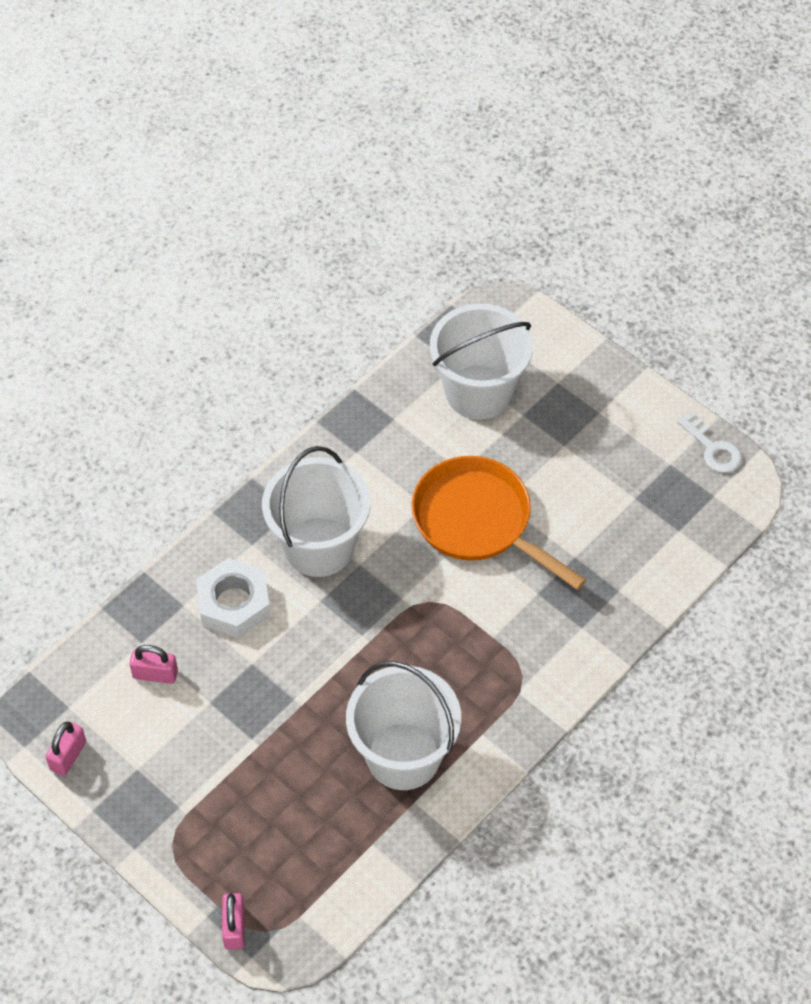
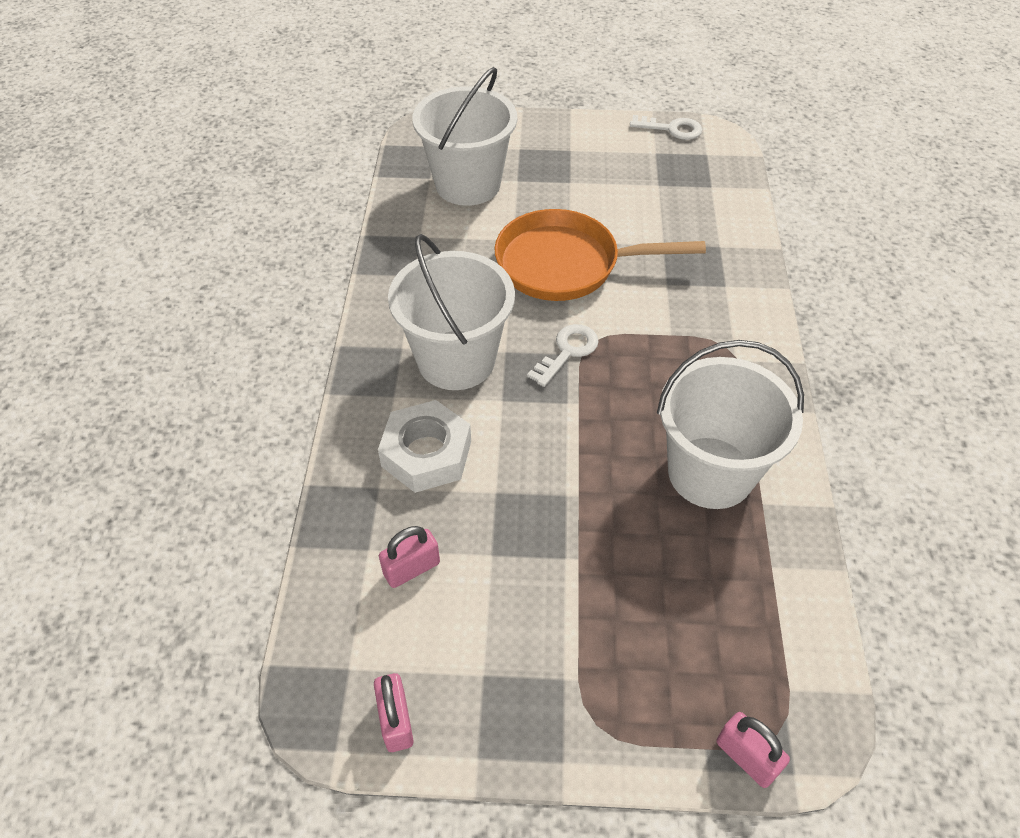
camera: 40 degrees left, 5 degrees down
none -> white key [527,324,599,387]

